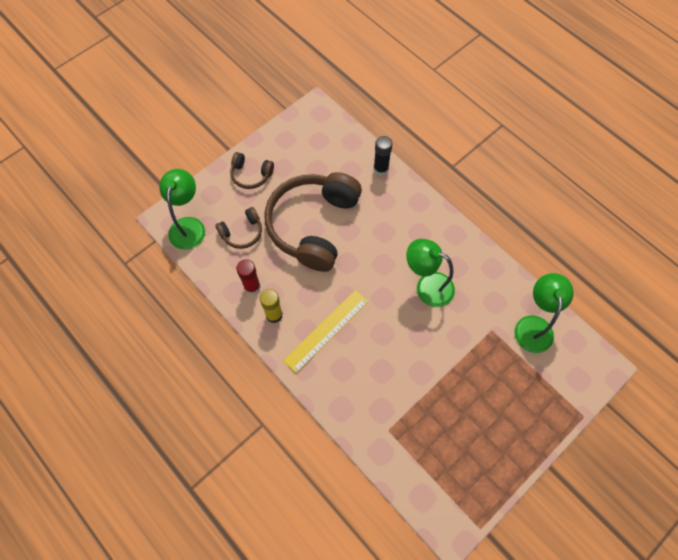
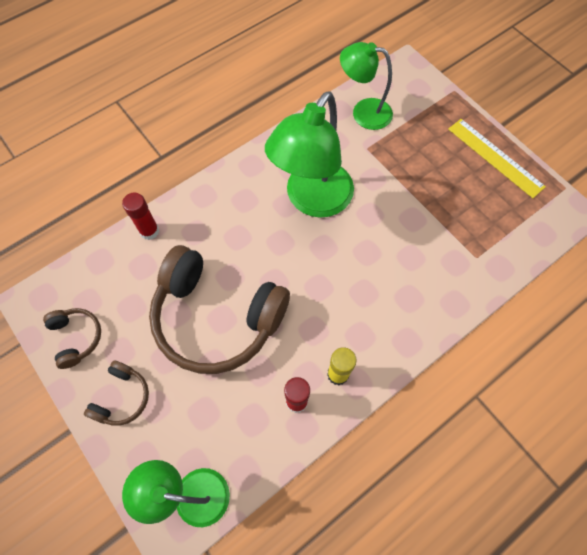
camera: 85 degrees left, 0 degrees up
brown headphones [215,207,262,249] -> brown headphones moved to [43,308,101,369]
yellow ruler [283,290,368,373] -> yellow ruler moved to [448,119,546,198]
black glue stick [373,136,393,176] -> red glue stick [122,193,159,240]
green lamp [406,239,455,307] -> green lamp [265,91,354,218], size x1.57

